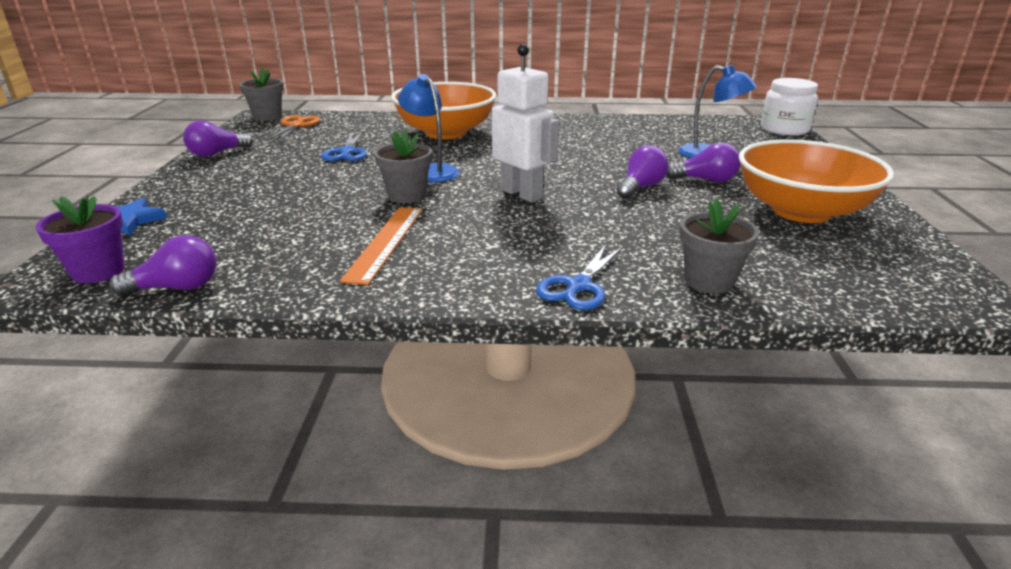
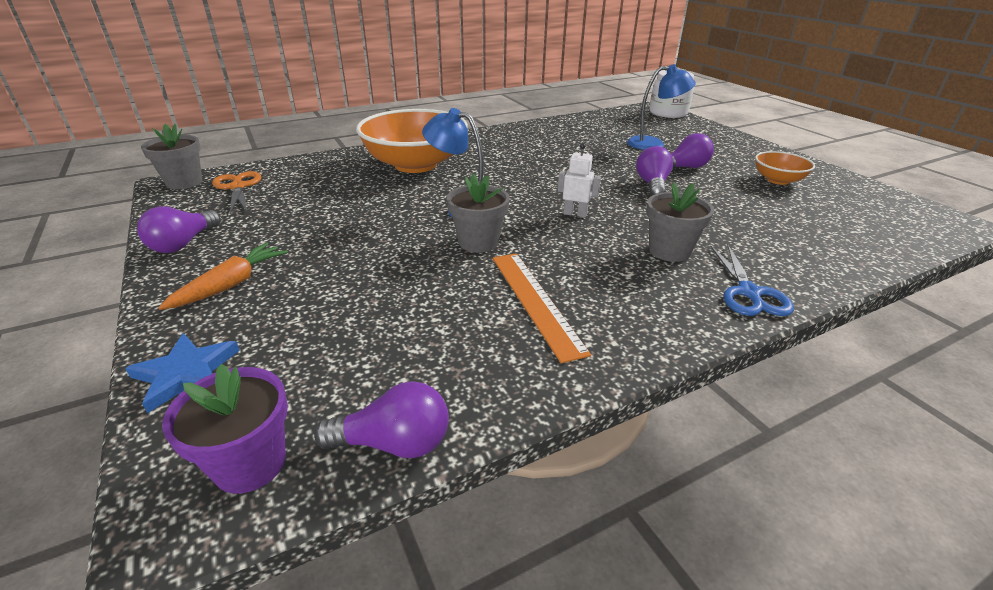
camera: 30 degrees left, 5 degrees up
purple light bulb [109,235,216,296] -> purple light bulb turned 45 degrees clockwise [314,381,449,458]
blue scissors [321,131,367,161] -> none
white robot [492,44,559,202] -> white robot [557,143,601,218], size x0.52
grey flower pot [680,199,759,294] -> grey flower pot moved to [646,182,714,262]
orange bowl [739,139,894,223] -> orange bowl [755,151,815,185], size x0.49
none -> orange carrot [158,243,288,310]

